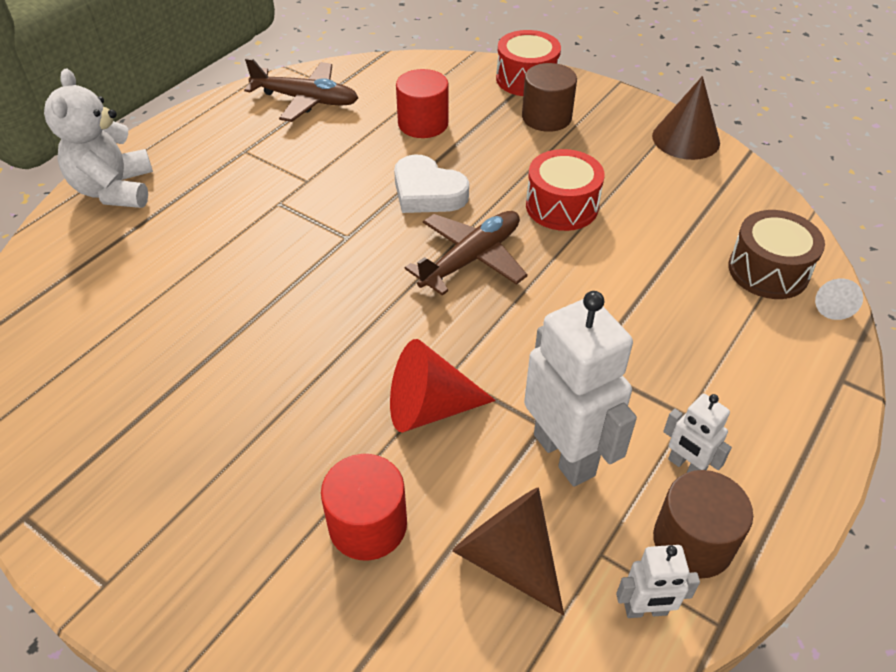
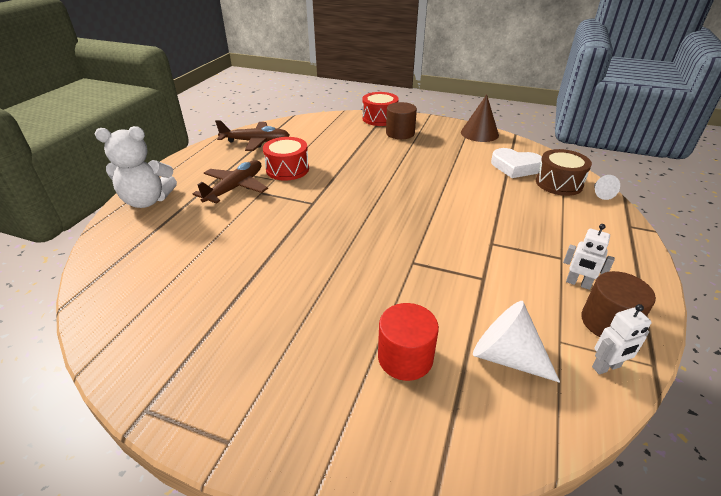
camera: 15 degrees left, 10 degrees down
white teddy bear [44,68,153,208] -> white teddy bear turned 75 degrees counterclockwise [95,126,177,208]
red cone [390,339,496,433] -> none
white heart [394,155,469,213] -> white heart moved to [491,148,542,178]
red cylinder [396,69,449,138] -> none
brown plane [405,211,528,296] -> brown plane moved to [193,160,268,203]
brown cone [452,487,564,615] -> white cone [473,301,560,383]
white robot [524,291,637,487] -> none
red drum [526,149,605,231] -> red drum moved to [263,137,309,181]

